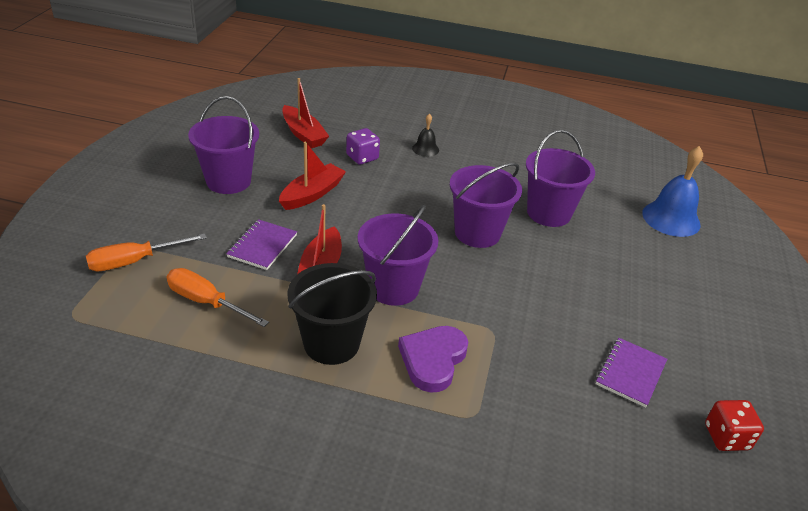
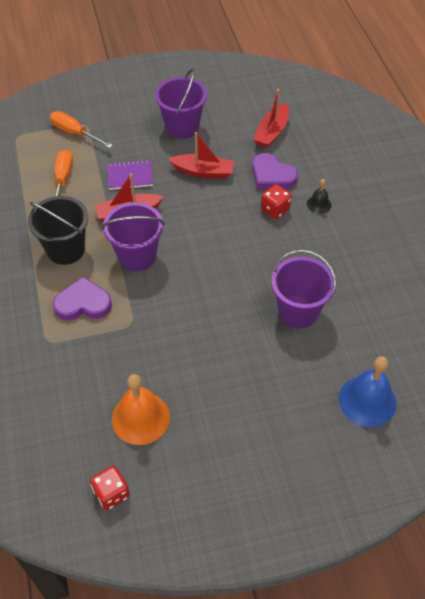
camera: 65 degrees right, 15 degrees up
purple dice [346,128,380,165] -> purple heart [252,153,298,189]
purple bucket [450,163,522,248] -> none
purple notebook [596,338,667,407] -> orange bell [112,374,170,445]
none -> red dice [261,184,292,219]

